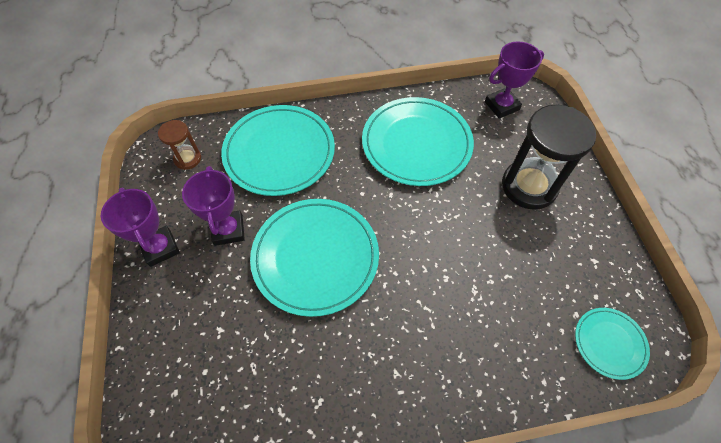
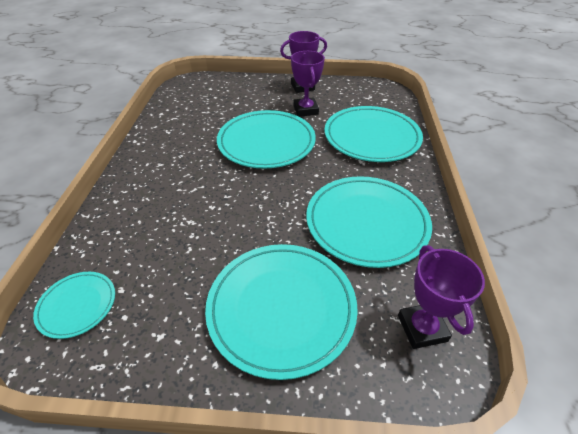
camera: 105 degrees right, 15 degrees down
brown hourglass [158,120,201,170] -> none
purple trophy [182,166,245,246] -> purple trophy turned 75 degrees clockwise [291,51,325,117]
black hourglass [502,105,596,210] -> turquoise plate [205,244,358,380]

